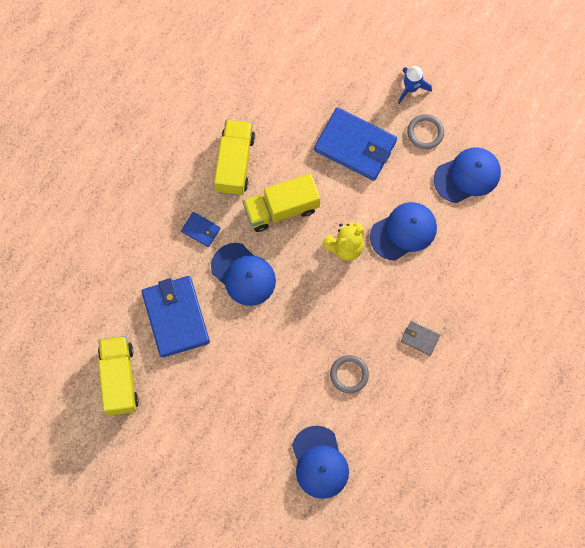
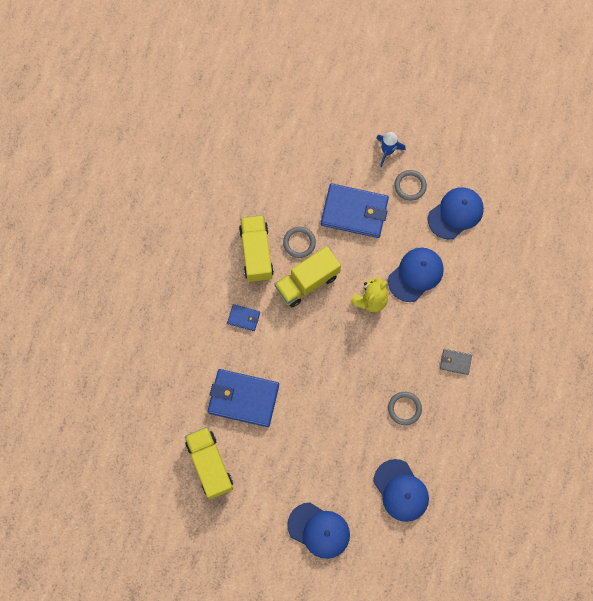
camera: 15 degrees left, 0 degrees up
blue wallet [141,276,210,358] -> blue wallet turned 45 degrees counterclockwise [208,369,279,427]
blue cap [211,243,276,306] -> blue cap moved to [287,502,350,559]
none -> grey ring [283,227,316,258]

